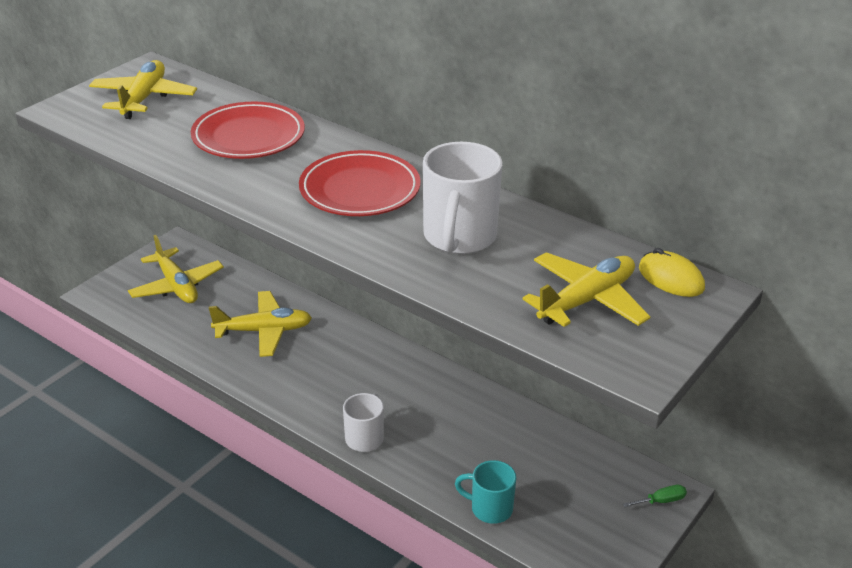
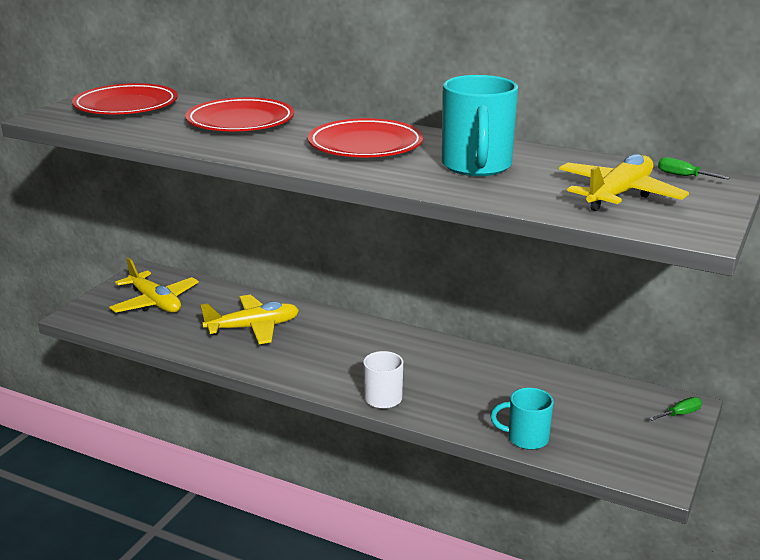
camera: 10 degrees left, 10 degrees down
yellow plane [89,60,197,119] -> red plate [72,83,178,115]
white mug [423,142,503,254] -> turquoise mug [442,75,518,176]
yellow mouse [639,248,705,297] -> green screwdriver [658,157,730,179]

